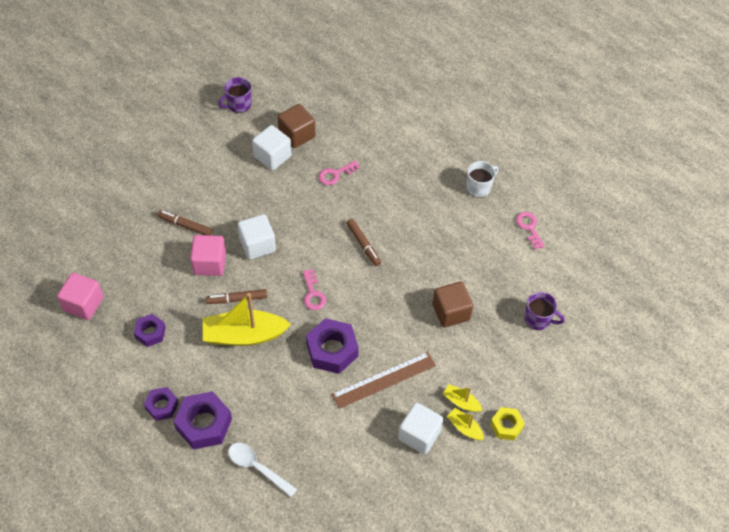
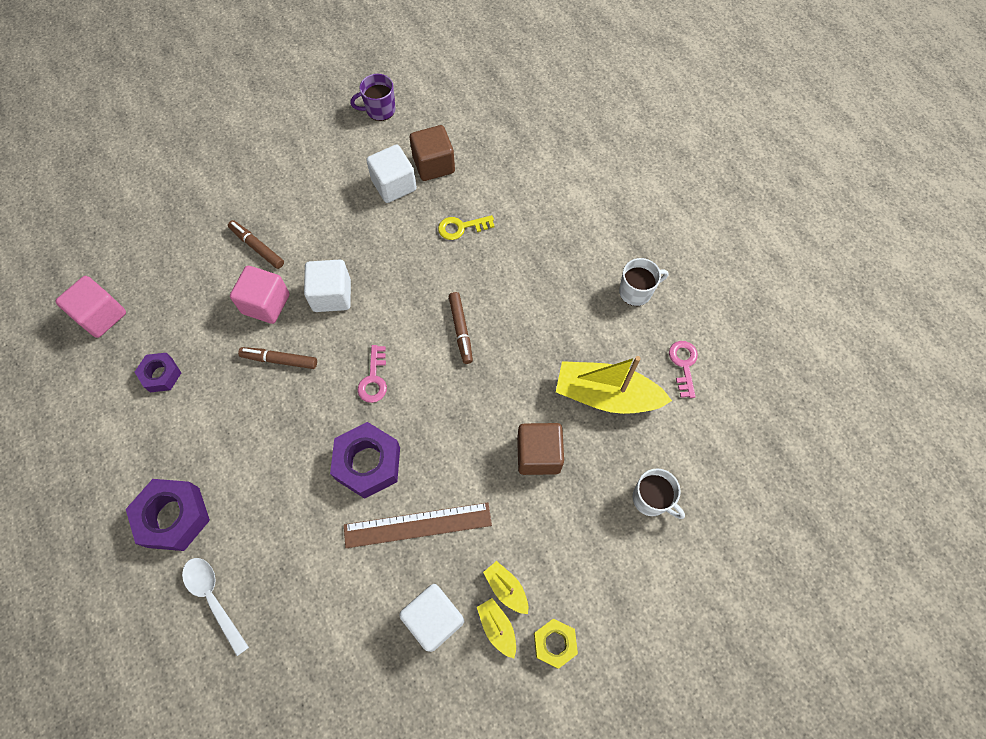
camera: 20 degrees right, 10 degrees up
purple nut [144,387,179,421] -> none
yellow boat [203,293,291,346] -> yellow boat moved to [556,356,672,414]
pink key [319,160,360,185] -> yellow key [438,215,495,240]
purple mug [524,292,565,330] -> white mug [633,469,685,519]

